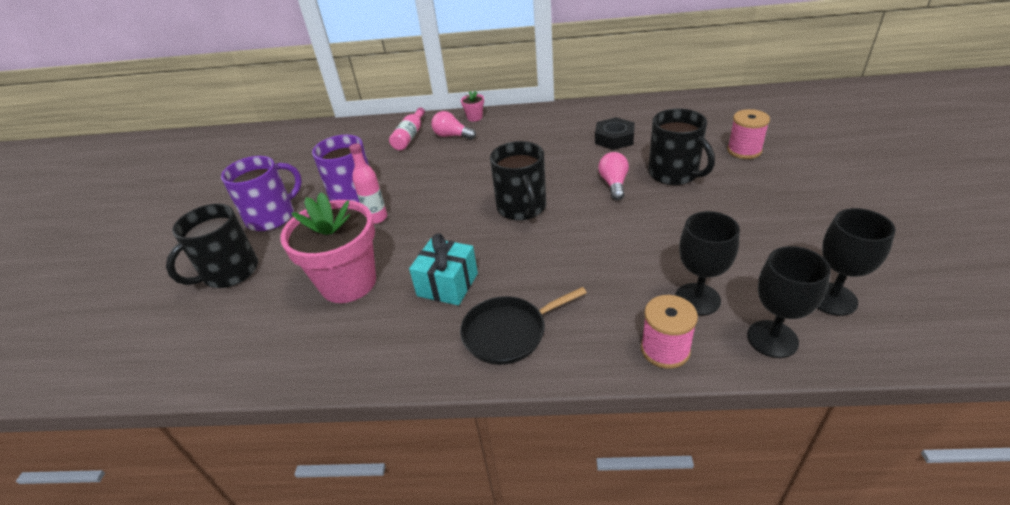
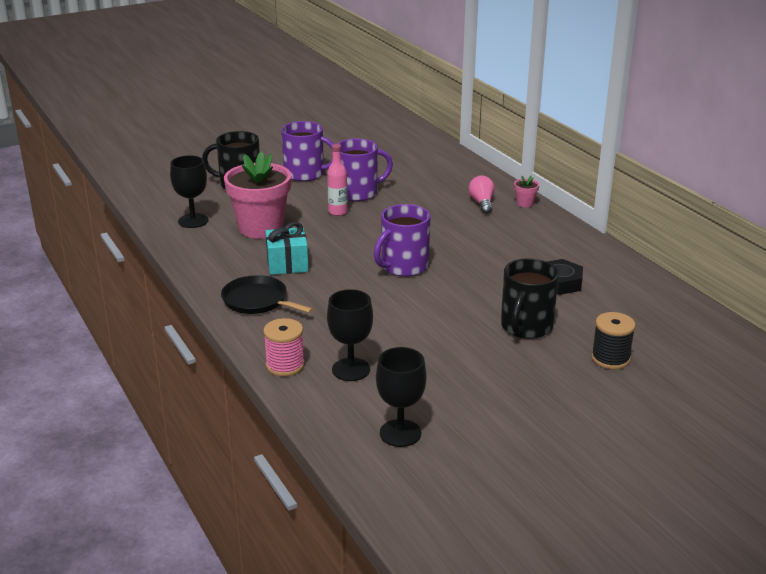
camera: 55 degrees right, 10 degrees down
pink bottle [389,107,425,150] -> none
black mug [490,141,546,220] -> purple mug [374,204,430,276]
pink light bulb [598,152,629,200] -> none
pink spool [727,109,770,159] -> black spool [591,312,636,369]
black goblet [747,246,831,358] -> black goblet moved to [170,155,209,228]

